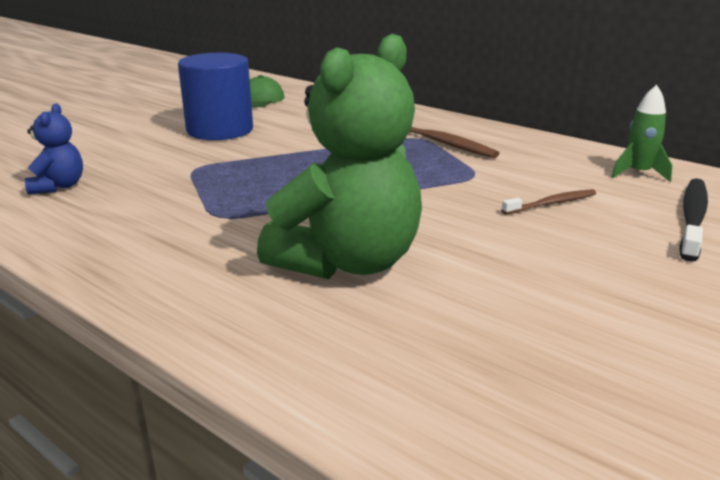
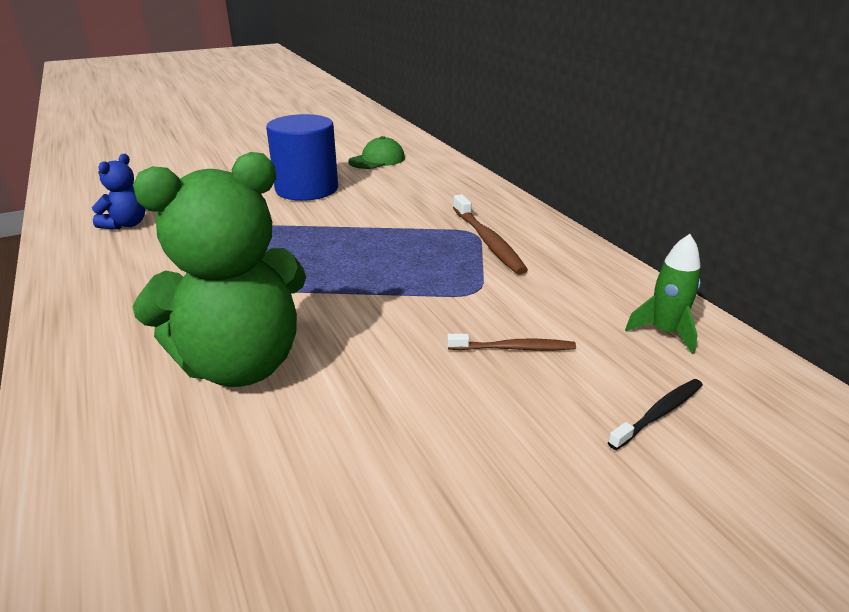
camera: 25 degrees right, 5 degrees up
black toothbrush [679,178,708,262] -> black toothbrush [608,379,703,450], size x0.62

